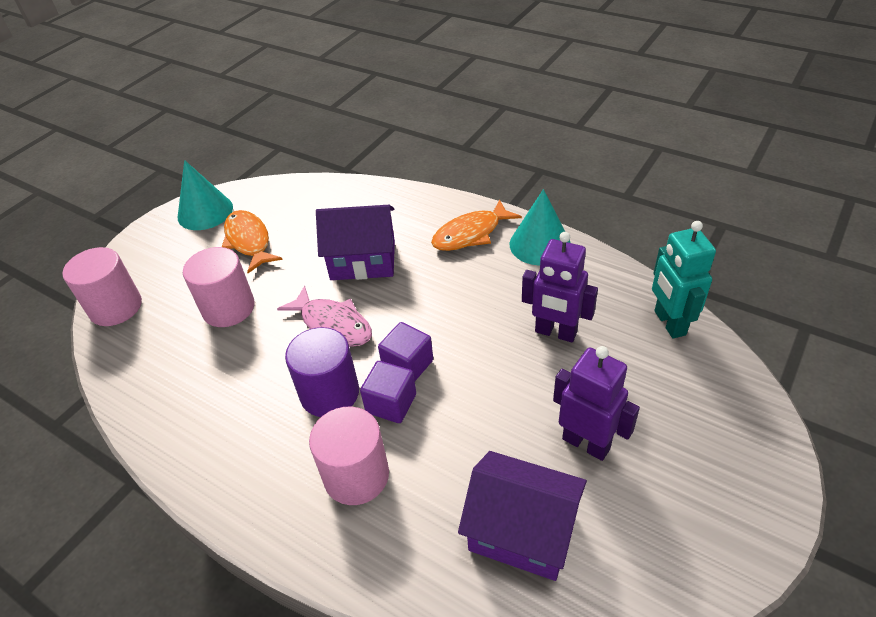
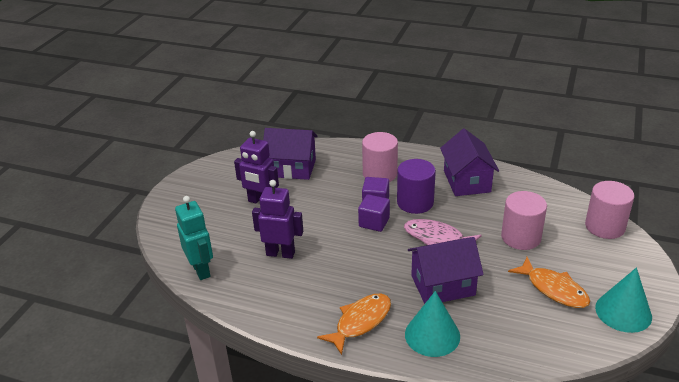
camera: 165 degrees right, 10 degrees down
turquoise cone [510,189,571,266] -> turquoise cone moved to [405,291,460,357]
none -> purple house [440,129,499,196]

